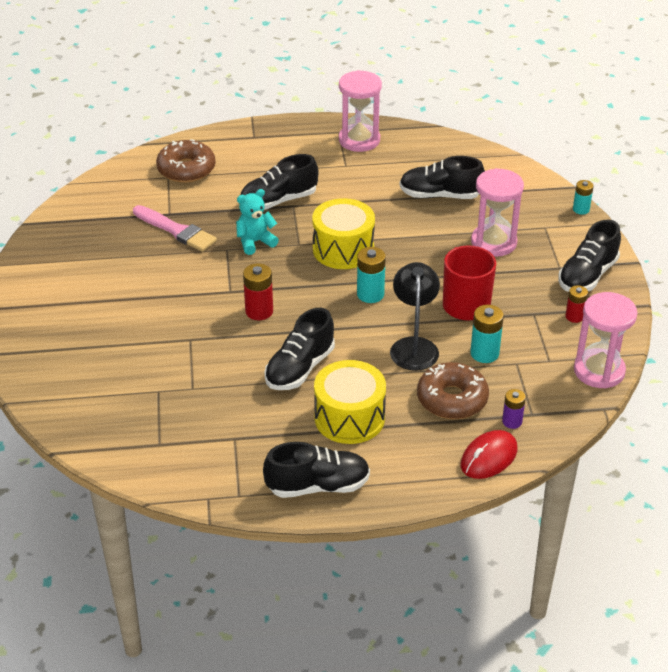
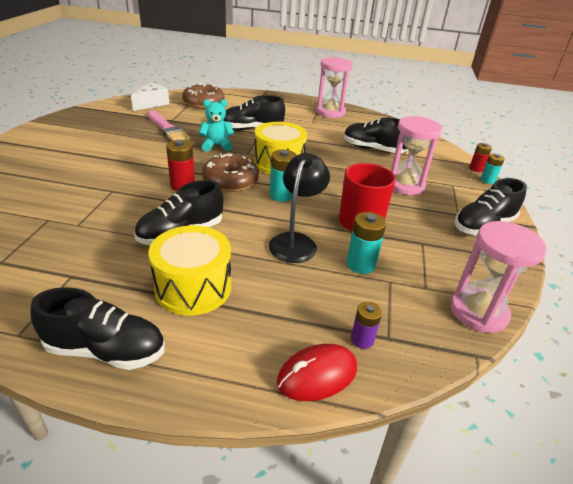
camera: 15 degrees right, 5 degrees down
brown donut [417,362,489,419] -> brown donut moved to [202,153,259,192]
red battery [565,285,588,323] -> red battery moved to [470,143,492,172]
none -> white cheese [131,83,169,111]

